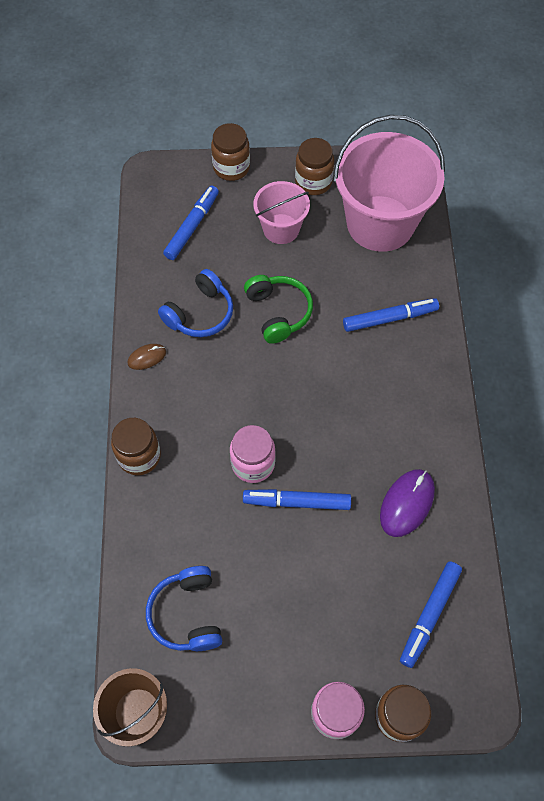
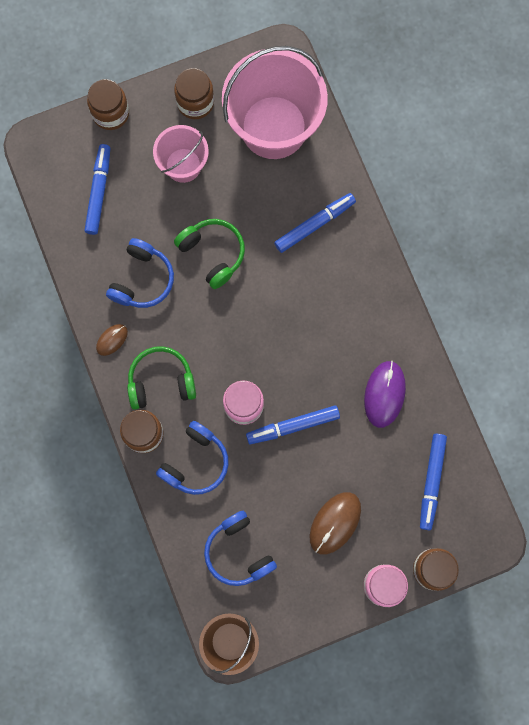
camera: 20 degrees left, 15 degrees up
none -> green headphones [127,346,196,410]
none -> blue headphones [156,421,229,495]
none -> brown mouse [310,492,361,555]

